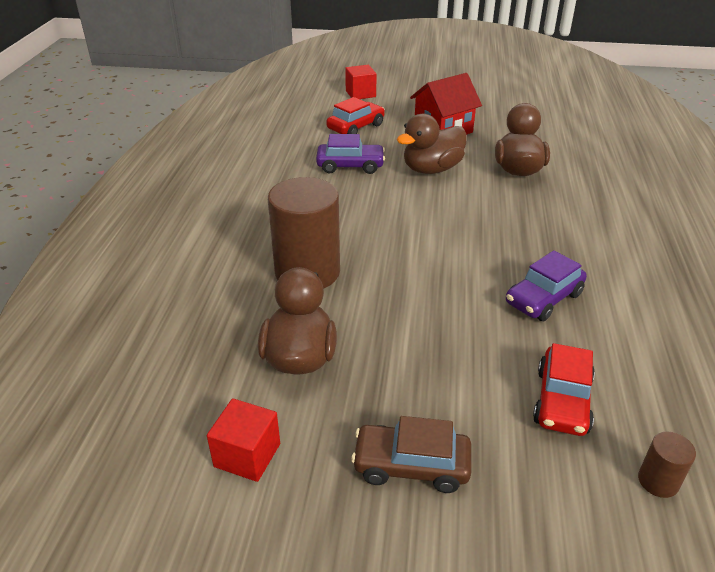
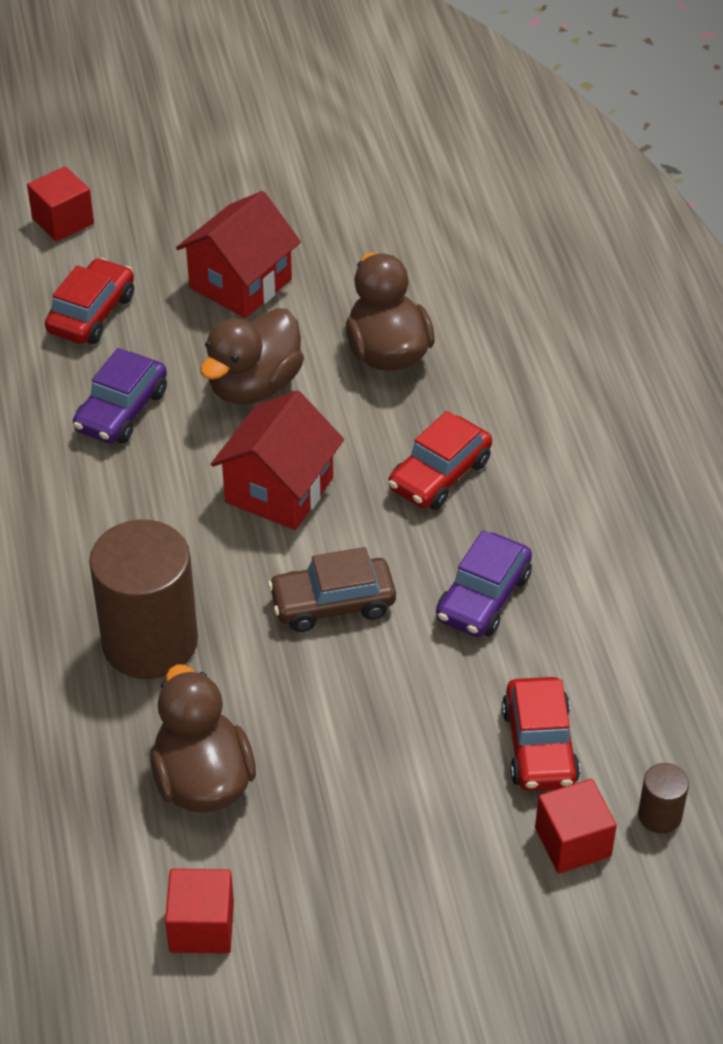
camera: 20 degrees left, 10 degrees up
purple car [316,134,385,174] -> purple car turned 135 degrees clockwise [73,348,167,444]
brown car [351,416,471,493] -> brown car moved to [268,547,396,632]
none -> red house [211,390,344,530]
none -> red car [388,411,492,510]
none -> red cube [535,779,617,874]

